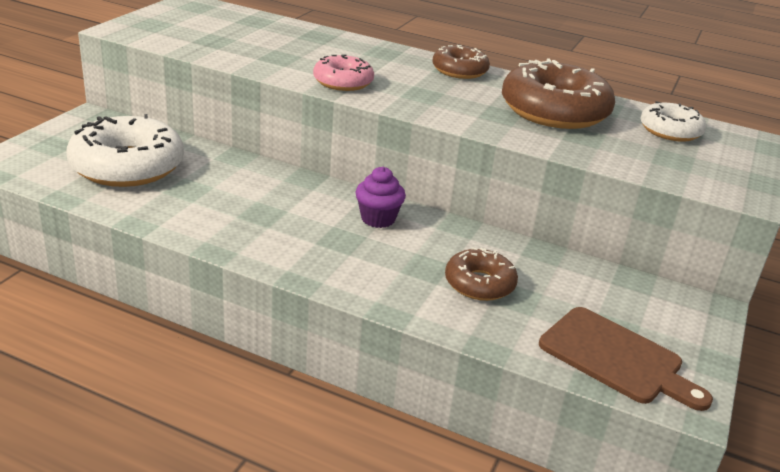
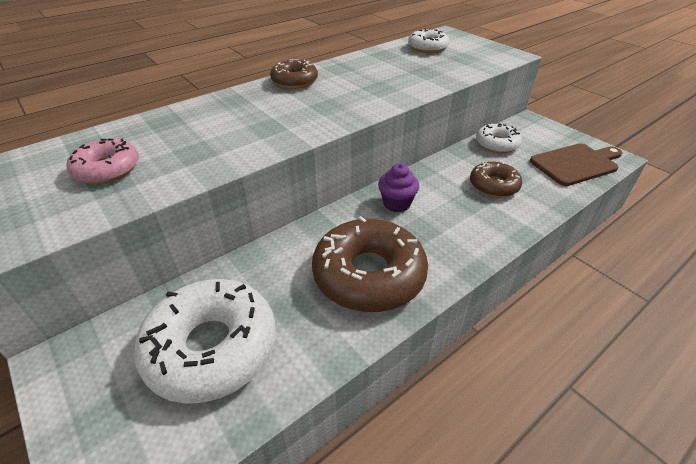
camera: 60 degrees left, 10 degrees up
pink donut [313,54,374,91] -> pink donut moved to [66,138,139,184]
brown donut [502,58,615,129] -> brown donut moved to [312,216,428,312]
none -> white donut [476,123,522,153]

